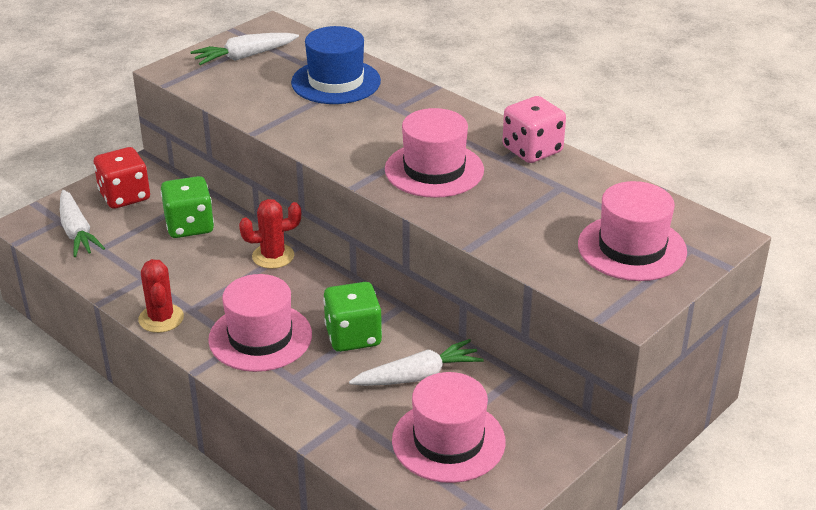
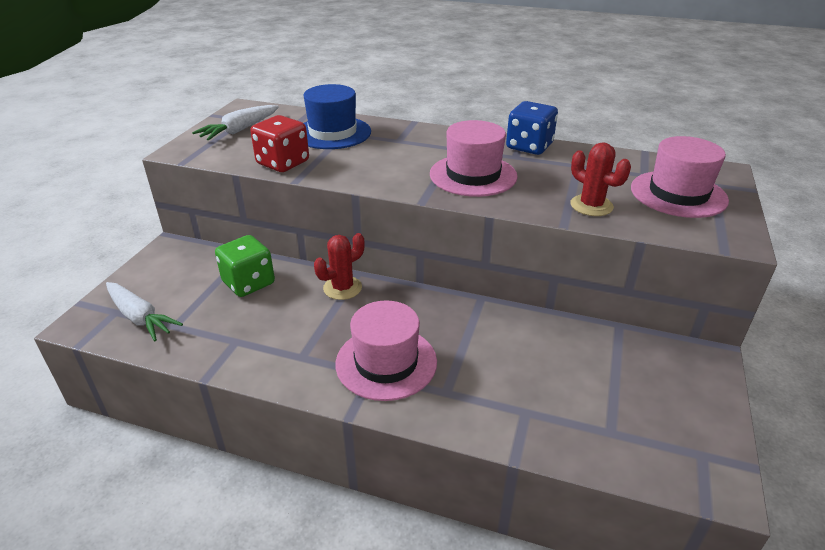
camera: 25 degrees left, 0 degrees up
red dice [94,147,150,209] -> red dice moved to [250,115,309,172]
red cactus [138,259,184,333] -> red cactus moved to [570,142,631,216]
green dice [323,282,382,352] -> none
white carrot [349,339,484,386] -> none
pink hat [392,372,506,483] -> none
pink dice [502,96,566,163] -> blue dice [506,101,558,155]

